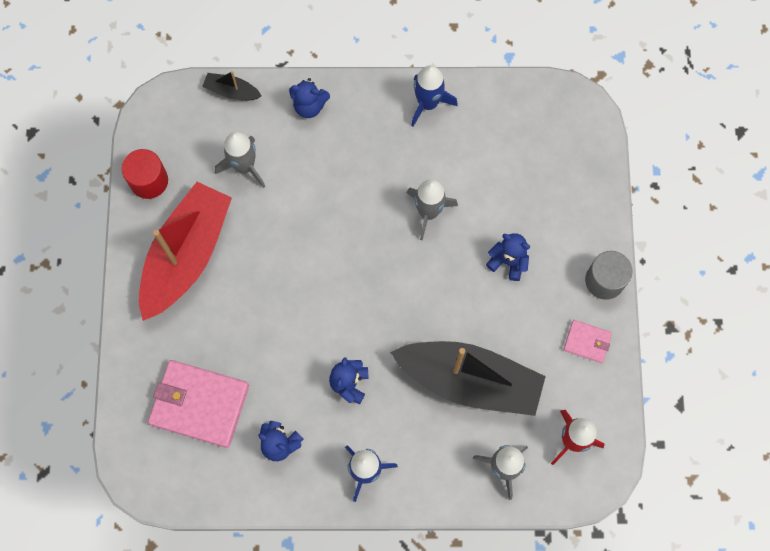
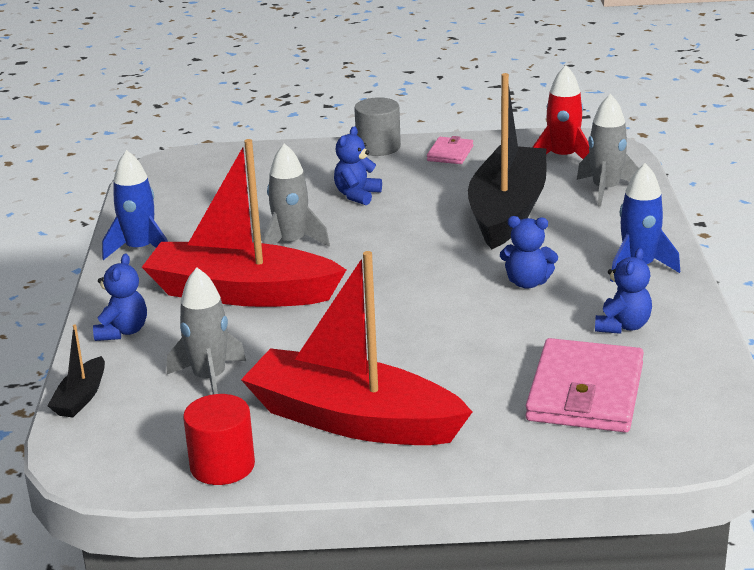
camera: 90 degrees left, 45 degrees down
none -> red boat [142,139,346,307]

